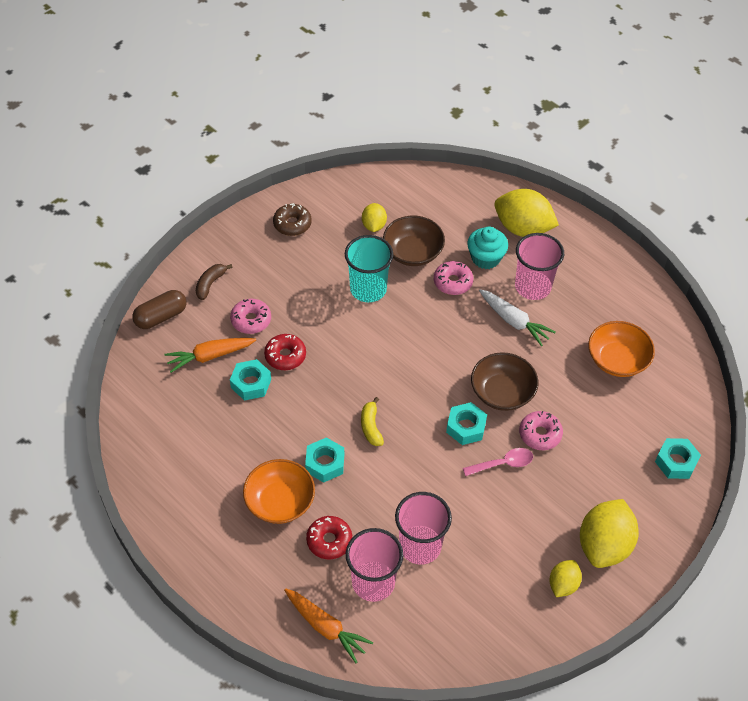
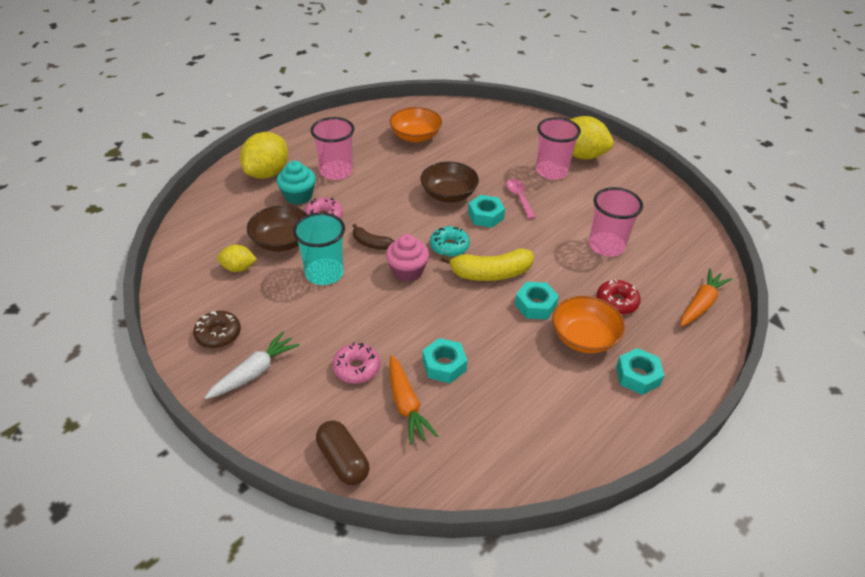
camera: 90 degrees left, 10 degrees down
brown banana [196,264,232,300] -> brown banana moved to [353,224,394,250]
red donut [264,334,306,370] -> none
pink cup [346,528,403,602] -> pink cup moved to [536,117,581,180]
yellow banana [361,397,384,446] -> yellow banana [441,248,534,281], size x1.75
white carrot [479,289,555,346] -> white carrot moved to [205,331,300,399]
pink donut [519,411,563,450] -> none
yellow lemon [549,560,582,597] -> none
turquoise nut [655,438,701,479] -> turquoise nut moved to [616,348,665,395]
none -> pink cupcake [386,234,429,282]
none -> turquoise donut [430,226,470,257]

